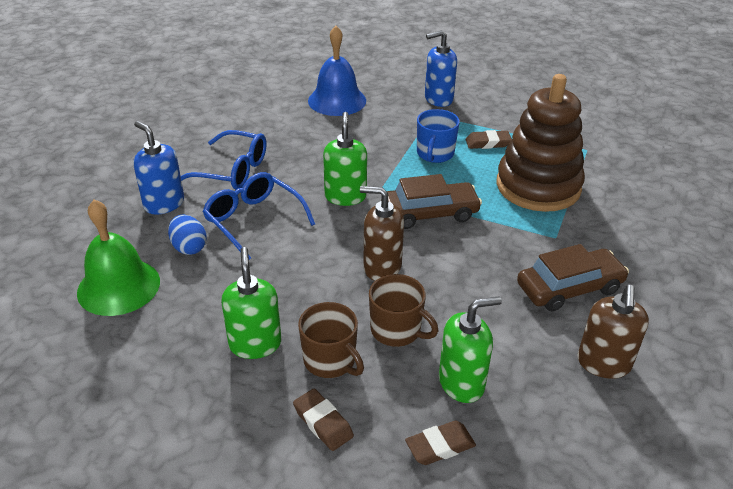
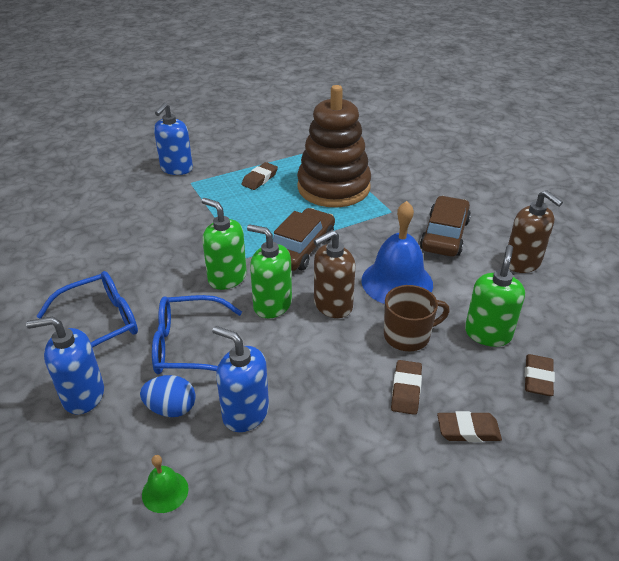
camera: 50 degrees left, 0 degrees up
green bell [77,199,160,316] -> green bell [142,455,189,513], size x0.47
green soap dispenser [221,247,281,359] -> green soap dispenser moved to [247,224,292,318]
brown mug [298,302,364,378] -> brown eraser [391,360,422,415]
blue bell [308,26,366,116] -> blue bell moved to [362,201,433,304]
blue mug [417,109,460,163] -> none
none -> blue soap dispenser [212,326,269,432]

